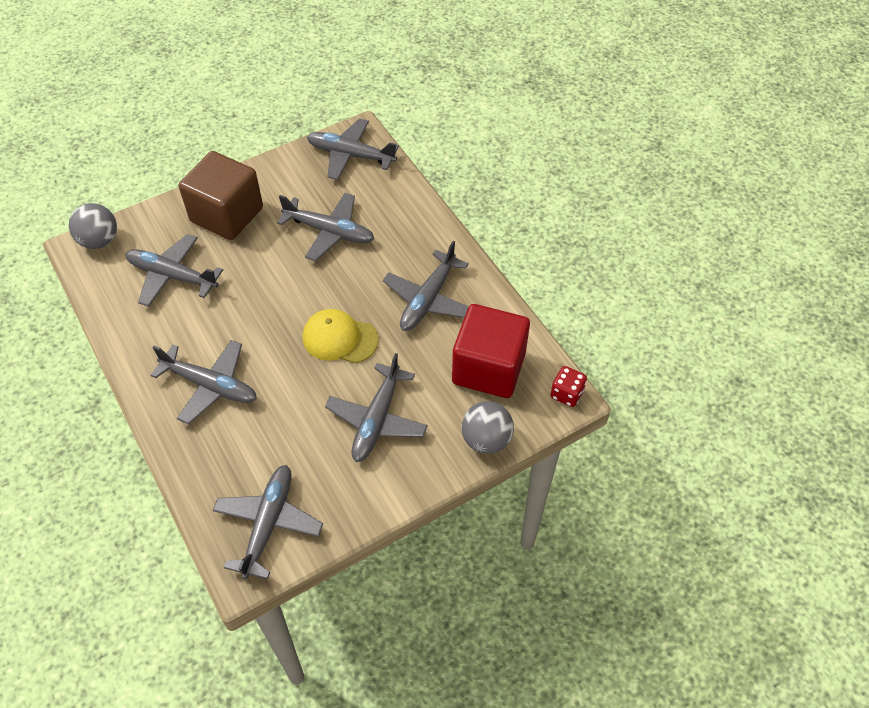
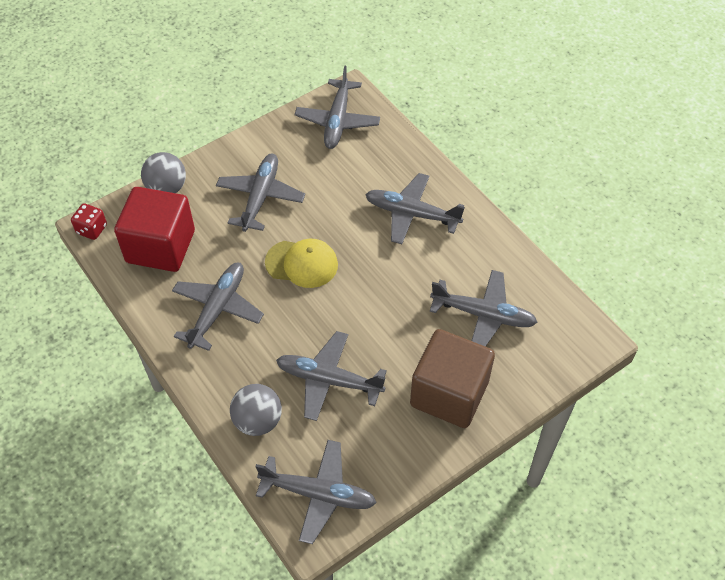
camera: 175 degrees right, 0 degrees up
grey ball [69,203,117,249] -> grey ball moved to [230,384,282,436]

